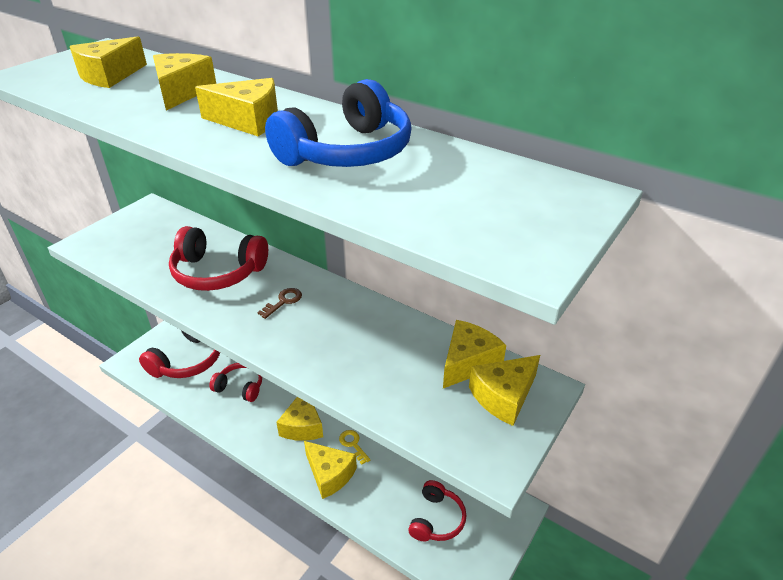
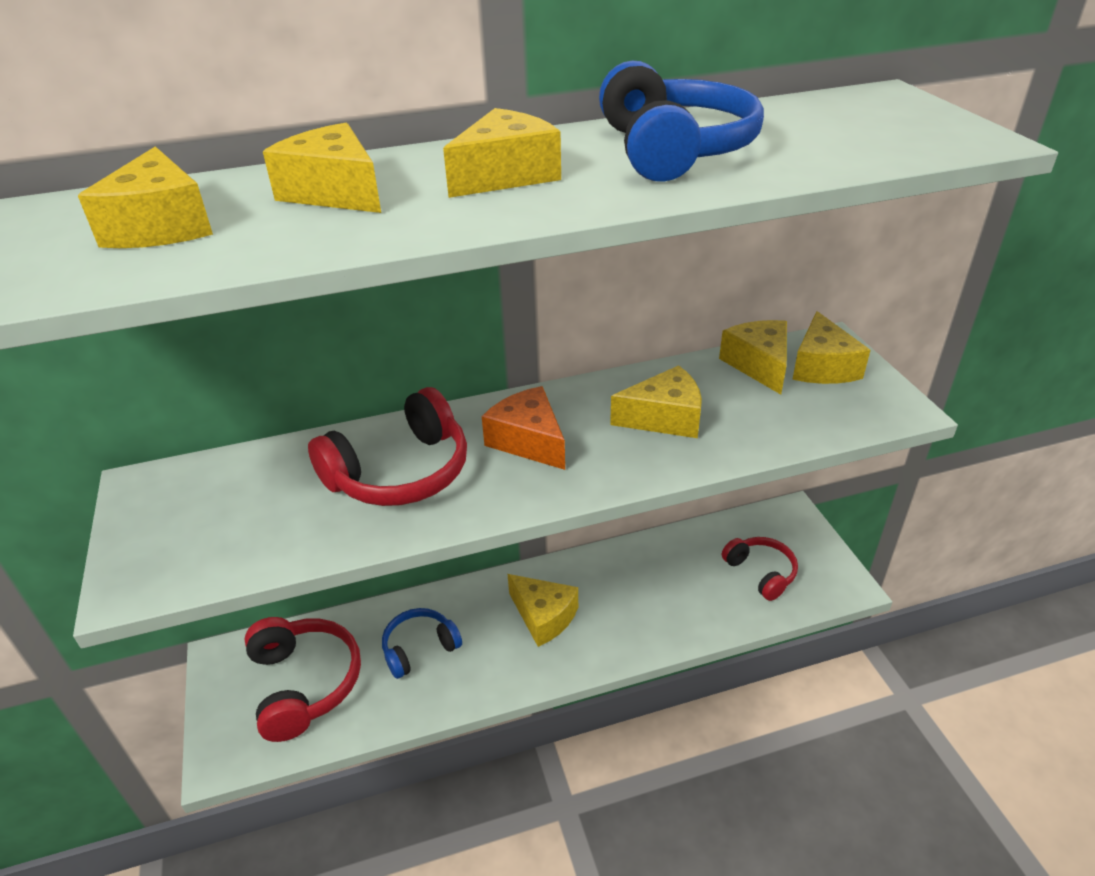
camera: 50 degrees left, 0 degrees up
red headphones [209,363,262,402] -> blue headphones [382,608,462,679]
brown key [257,288,302,319] -> orange cheese [482,386,565,470]
yellow cheese [304,441,357,499] -> yellow cheese moved to [610,365,702,438]
yellow key [339,430,370,465] -> none

